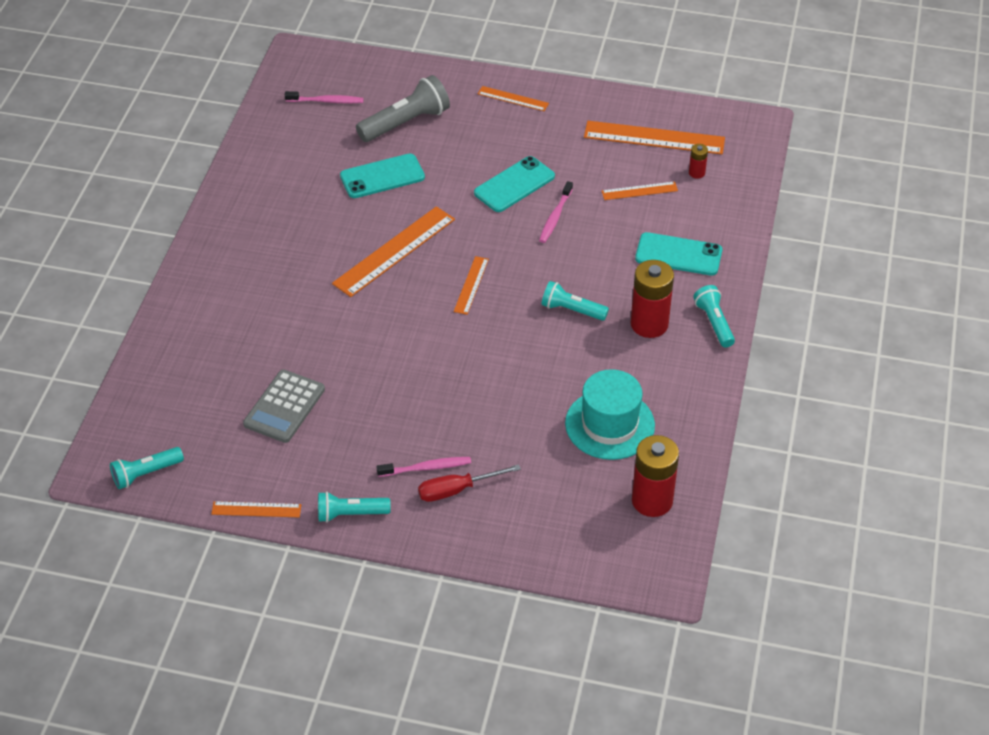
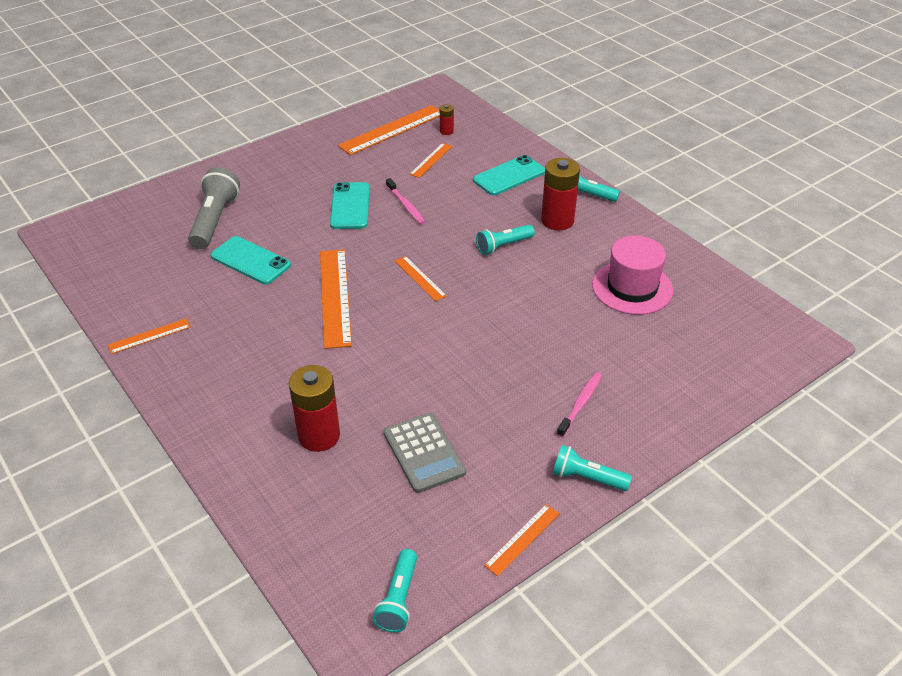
camera: 50 degrees left, 5 degrees down
pink toothbrush [285,91,364,103] -> none
turquoise flashlight [318,491,391,522] -> turquoise flashlight turned 75 degrees clockwise [553,445,632,491]
turquoise phone [340,153,425,198] -> turquoise phone turned 75 degrees counterclockwise [211,236,291,284]
red screwdriver [418,464,521,502] -> none
orange ruler [478,86,549,111] -> orange ruler moved to [108,318,191,354]
turquoise hat [565,369,655,460] -> pink hat [592,236,673,315]
red battery [632,435,679,517] -> red battery moved to [289,365,340,452]

